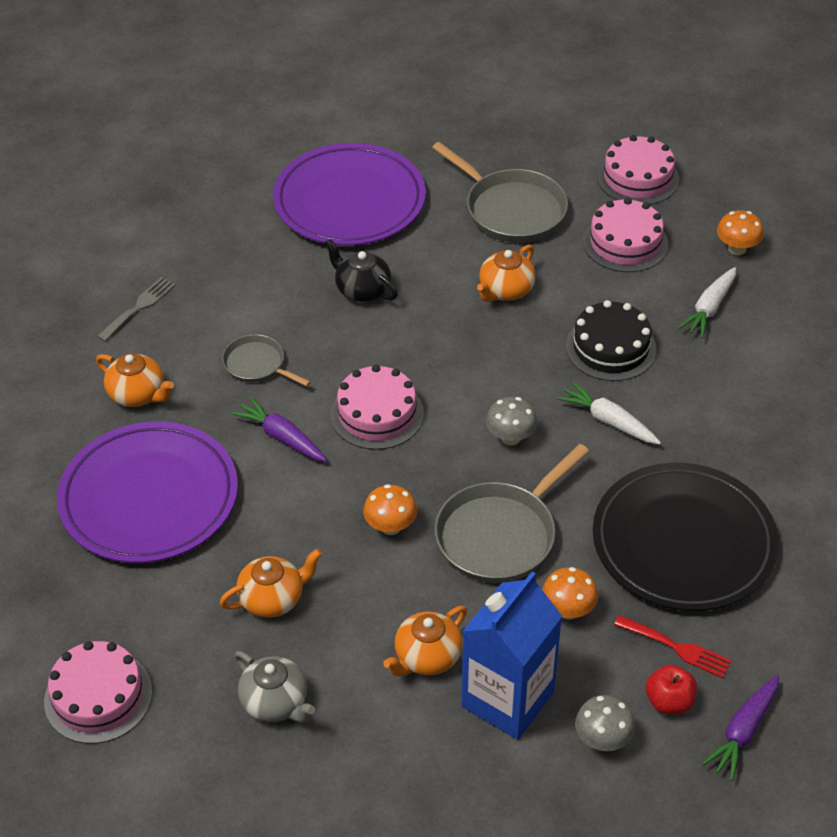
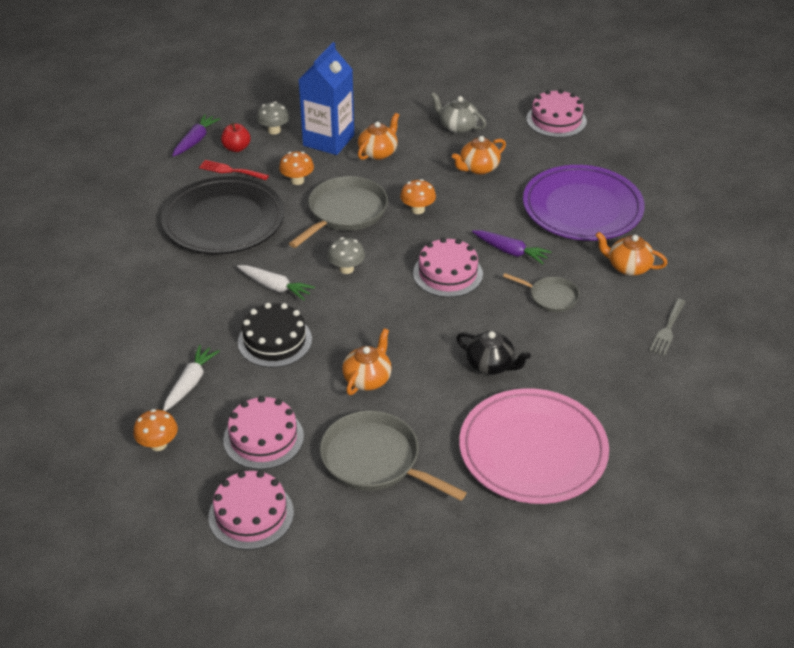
camera: 170 degrees right, 5 degrees down
purple plate [273,143,426,246] -> pink plate [459,388,609,504]

